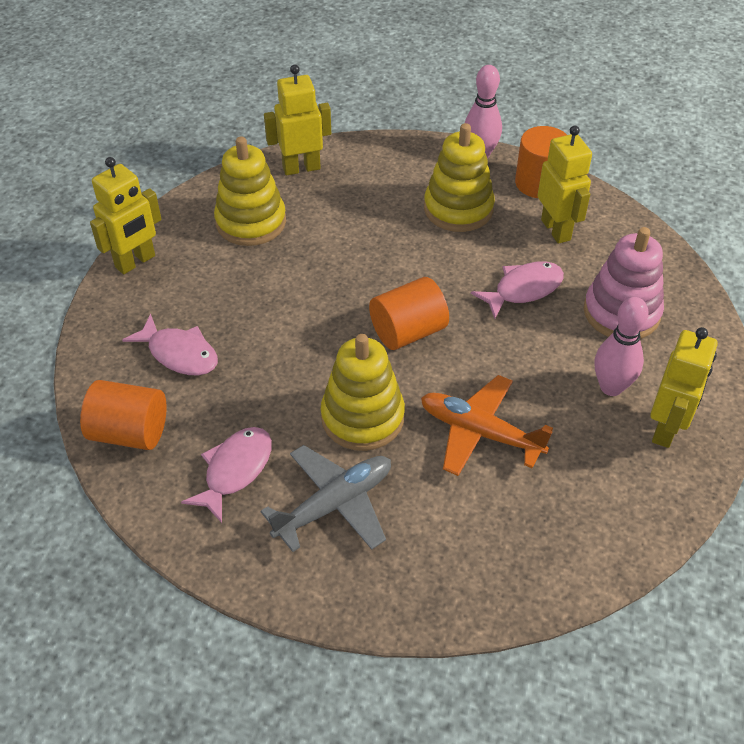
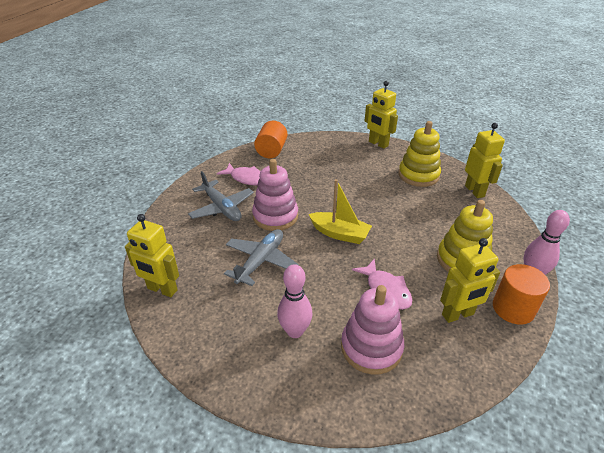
camera: 90 degrees right, 10 degrees down
pink fish [122,314,218,375] -> none
yellow stacking toy [321,334,405,451] -> pink stacking toy [252,159,298,231]
orange cylinder [369,277,449,350] -> yellow boat [309,179,372,244]
orange plane [421,375,553,476] -> grey plane [224,229,299,286]
yellow robot [650,327,718,448] -> yellow robot moved to [125,214,179,297]

